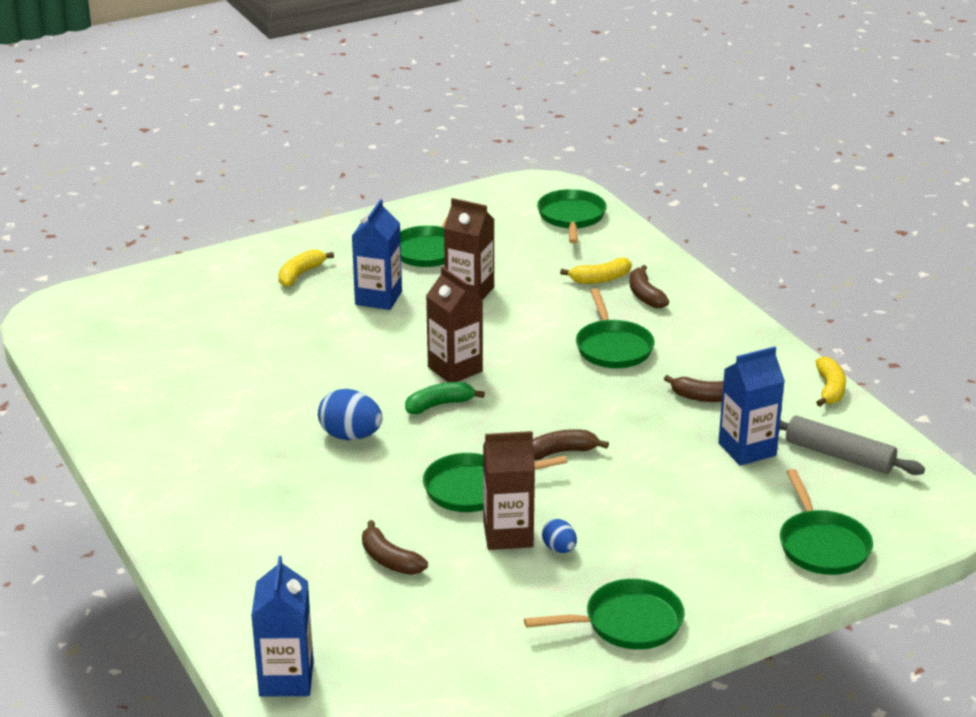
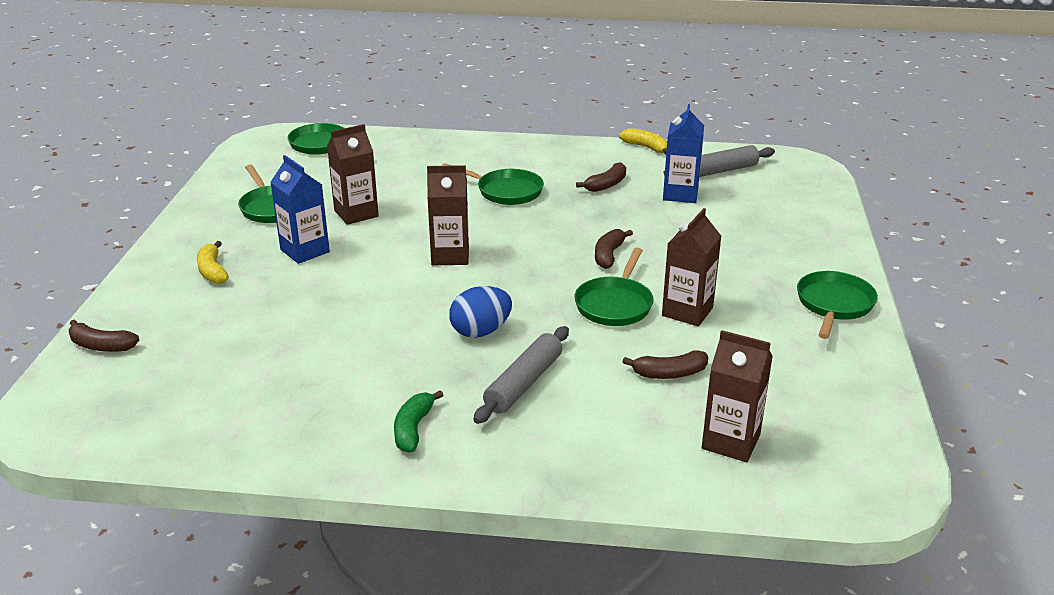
camera: 55 degrees left, 0 degrees up
blue carton [251,556,314,697] -> none
green banana [405,382,485,414] -> green banana moved to [394,390,443,453]
blue egg [542,519,577,553] -> none
yellow banana [560,258,631,284] -> none
brown banana [630,265,669,308] -> brown banana moved to [69,320,139,352]
green pan [780,469,873,575] -> none
none -> grey rolling pin [473,326,569,424]
none -> brown carton [702,330,773,462]

